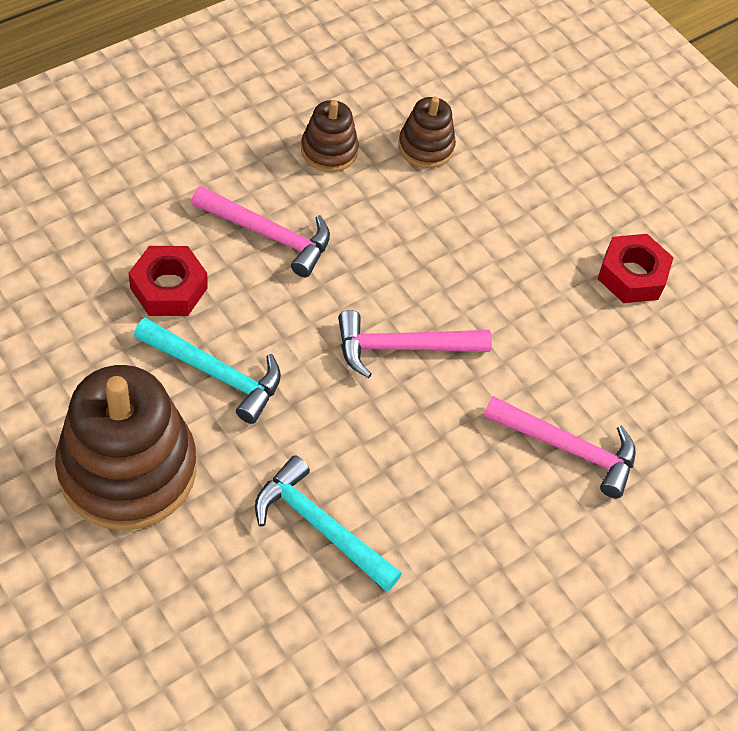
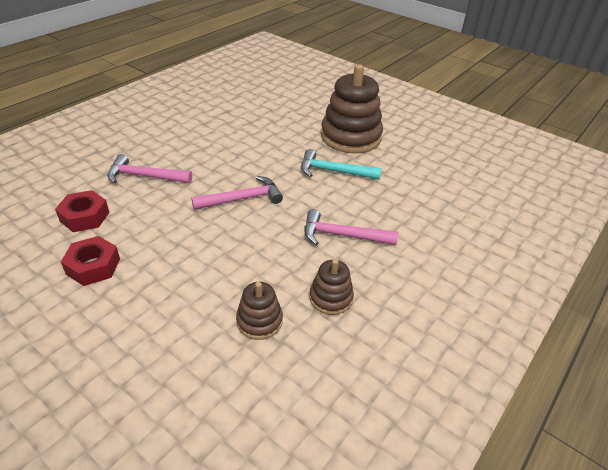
camera: 170 degrees right, 15 degrees down
red nut [129,246,208,316] -> red nut moved to [55,190,110,232]
turquoise hammer [255,455,402,592] -> none

